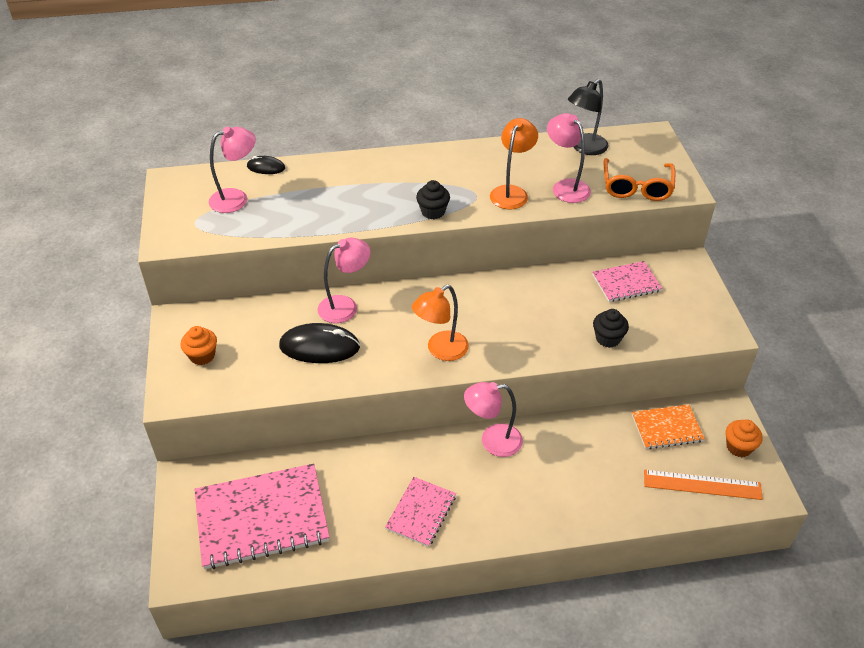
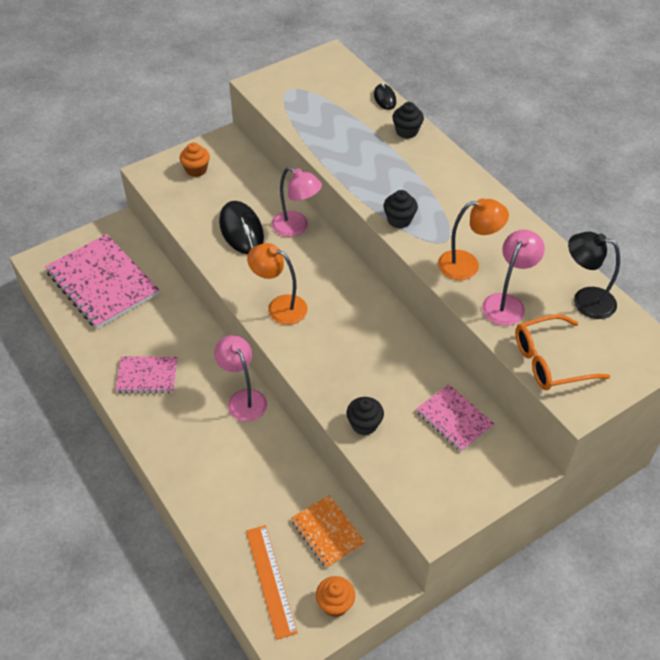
camera: 65 degrees right, 5 degrees up
pink lamp [209,126,256,213] -> none
none -> black cupcake [392,102,424,139]

